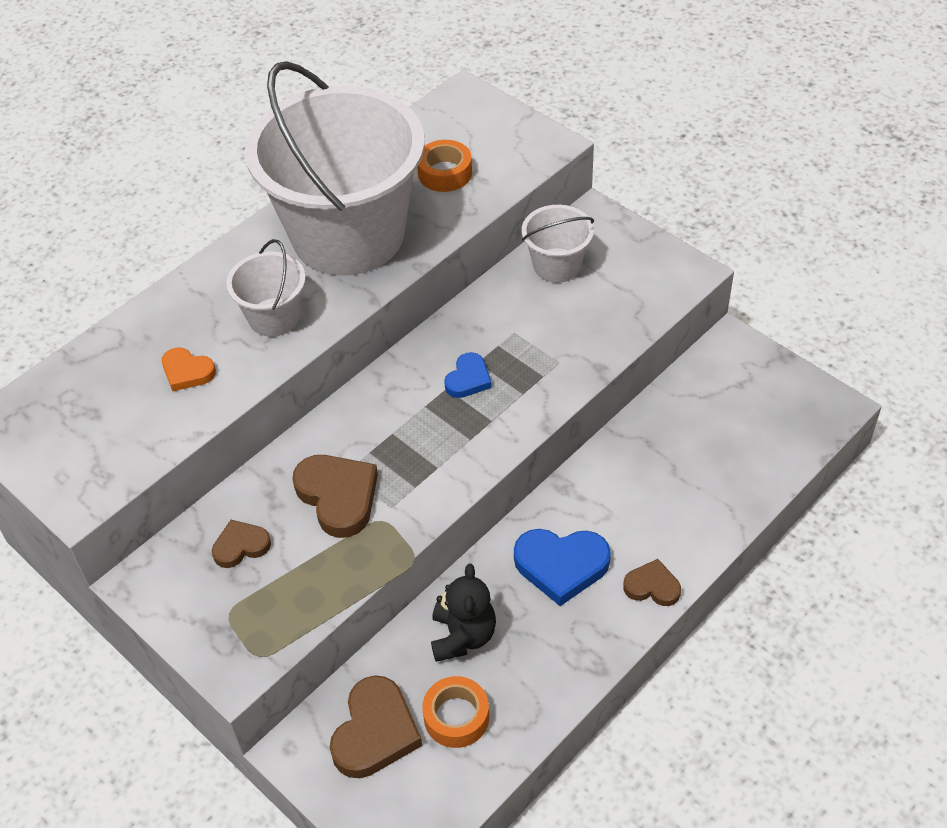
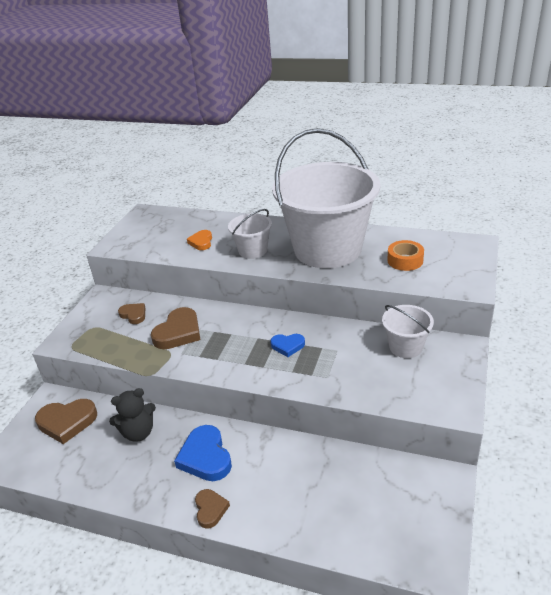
camera: 65 degrees right, 15 degrees down
orange tape [422,676,489,748] -> none

